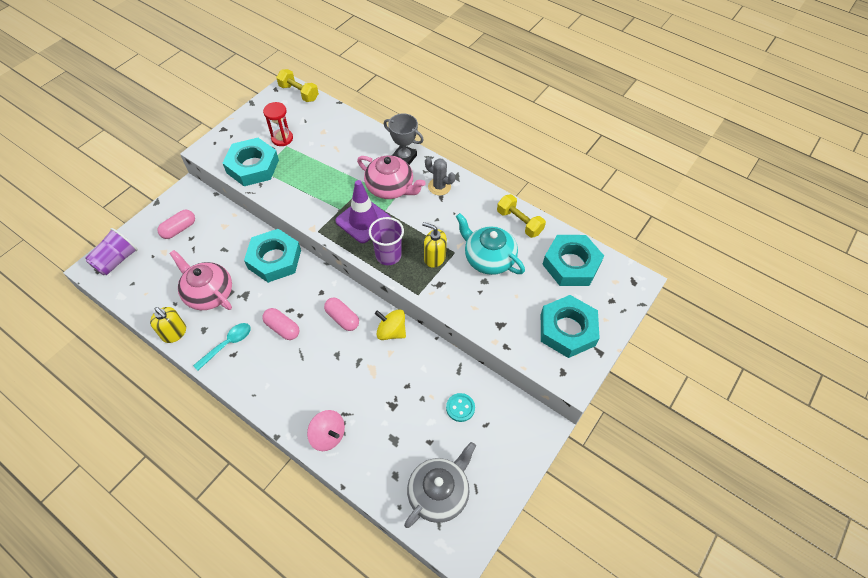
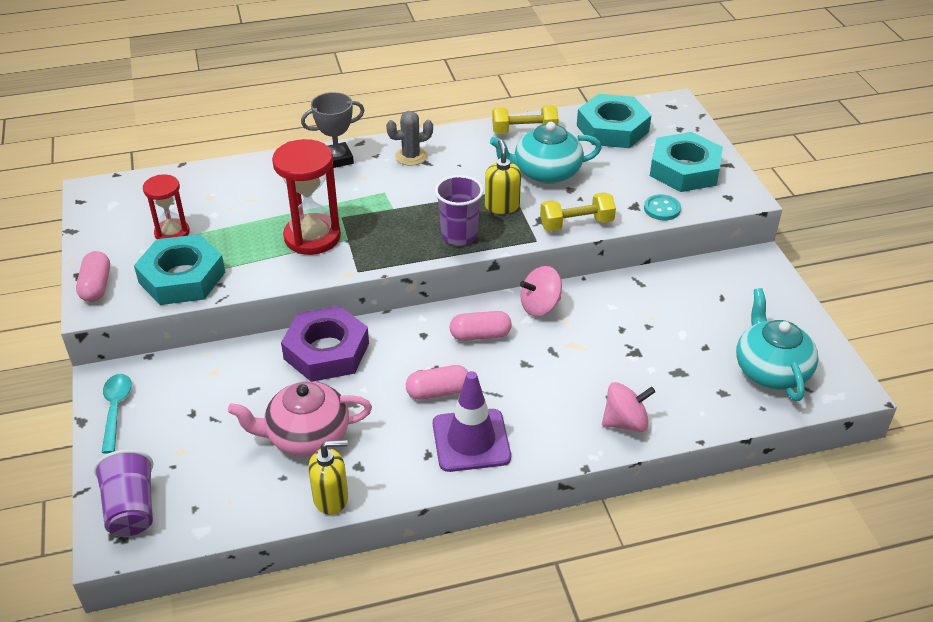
camera: 50 degrees left, 15 degrees down
pink capsule [157,210,195,239] -> pink capsule moved to [76,251,110,302]
turquoise spoon [193,323,251,371] -> turquoise spoon moved to [101,374,132,454]
turquoise nut [244,229,301,283] -> purple nut [281,306,369,382]
yellow dumbbell [276,69,319,102] -> yellow dumbbell moved to [540,192,616,231]
purple traffic cone [335,180,391,243] -> purple traffic cone moved to [433,371,511,472]
pink teapot [357,155,426,199] -> none
yellow spinning top [375,309,406,340] -> pink spinning top [520,266,562,317]
grey teapot [404,442,476,528] -> turquoise teapot [736,288,819,401]
yellow soap dispenser [422,222,447,268] -> yellow soap dispenser turned 105 degrees clockwise [485,140,521,214]
turquoise button [446,393,475,422] -> turquoise button moved to [644,194,681,221]
none -> red hourglass [272,139,341,255]

